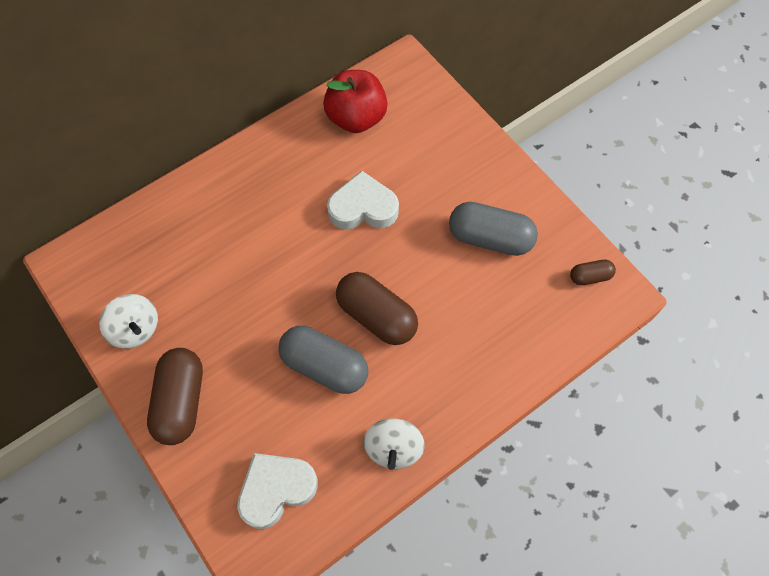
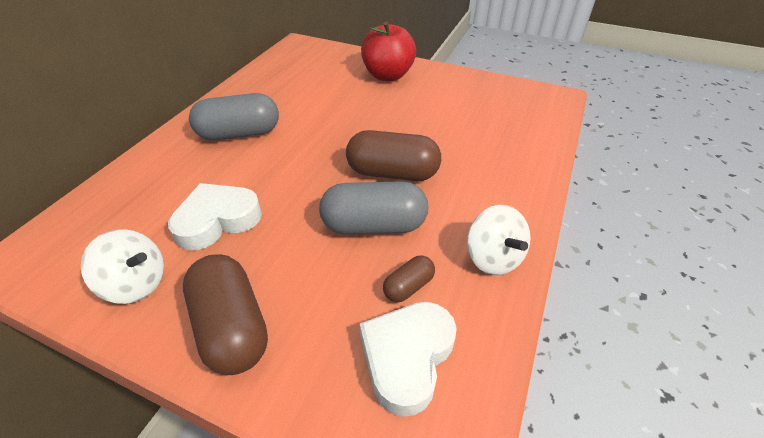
camera: 30 degrees left, 20 degrees down
red apple [323,70,388,133] -> red apple moved to [361,22,416,81]
white heart [327,171,399,230] -> white heart moved to [168,183,262,250]
grey capsule [449,202,538,256] -> grey capsule moved to [189,93,279,141]
brown capsule [570,260,616,285] -> brown capsule moved to [383,255,435,302]

